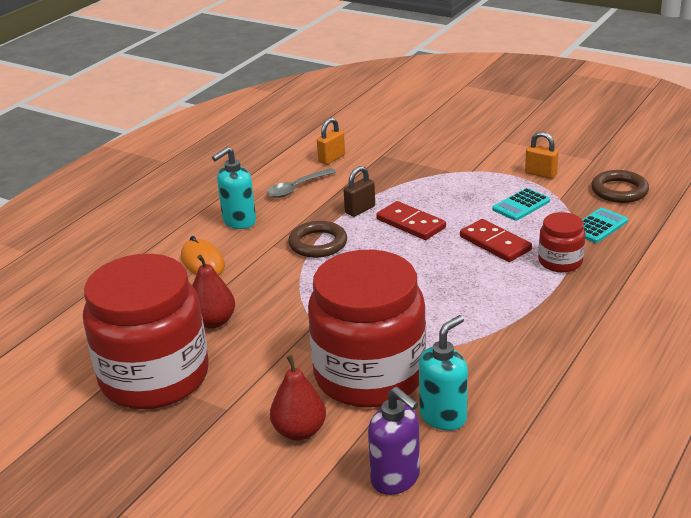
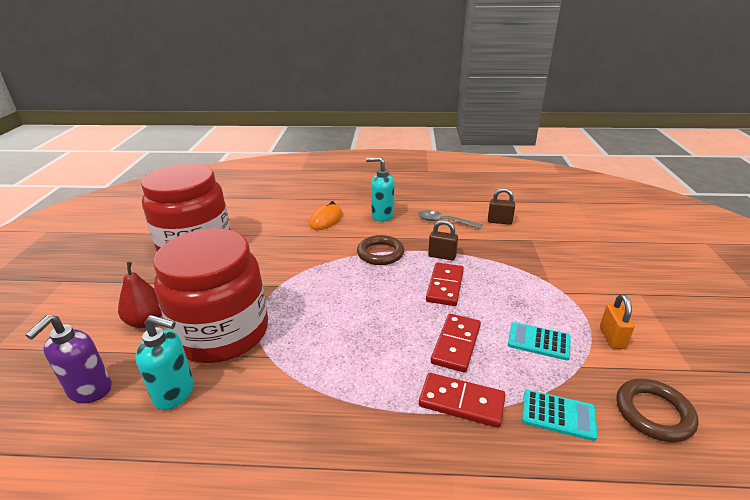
camera: 60 degrees right, 0 degrees up
red pear [192,255,235,329] -> none
orange padlock [317,118,345,165] -> brown padlock [488,188,515,225]
red jar [538,212,585,272] -> red domino [419,373,505,428]

